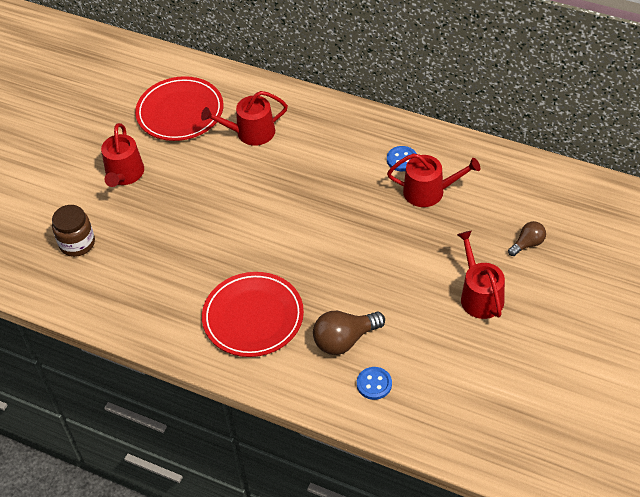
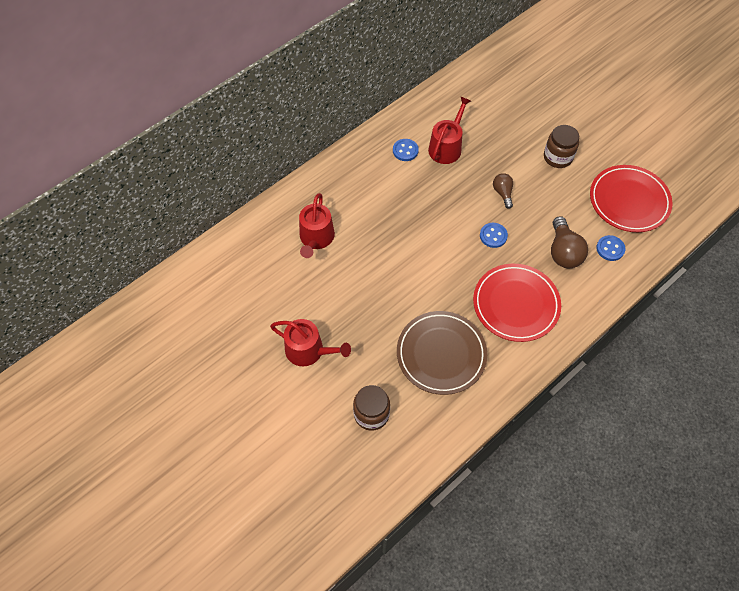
camera: 70 degrees left, 10 degrees up
red plate [135,76,223,141] -> red plate moved to [590,165,672,232]
red watering can [457,231,505,319] -> brown jar [544,125,579,168]
brown light bulb [508,221,546,256] -> brown light bulb moved to [493,173,513,209]
none -> brown plate [397,311,487,395]
none -> blue button [480,223,508,248]

